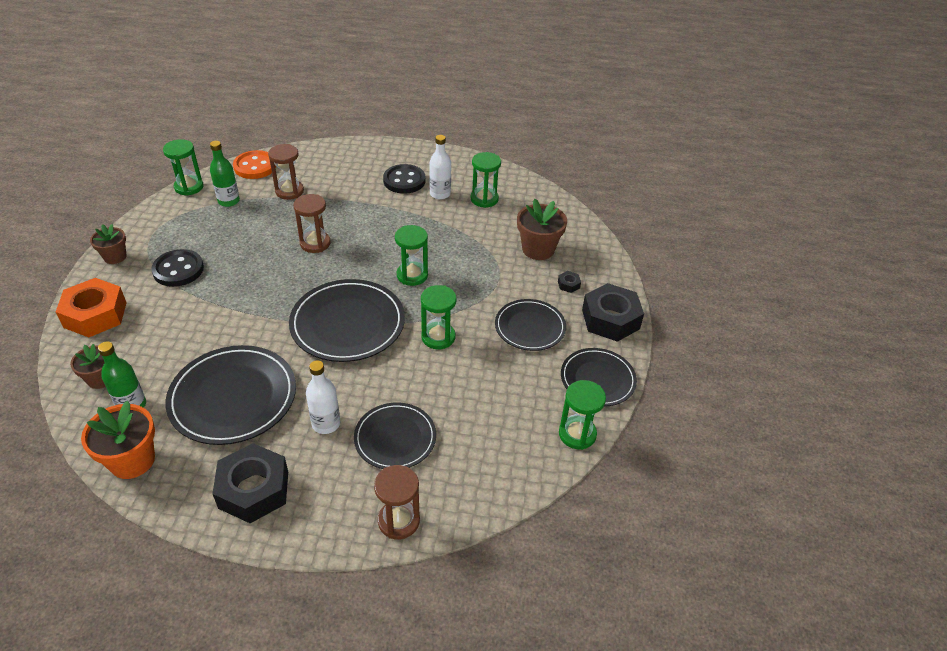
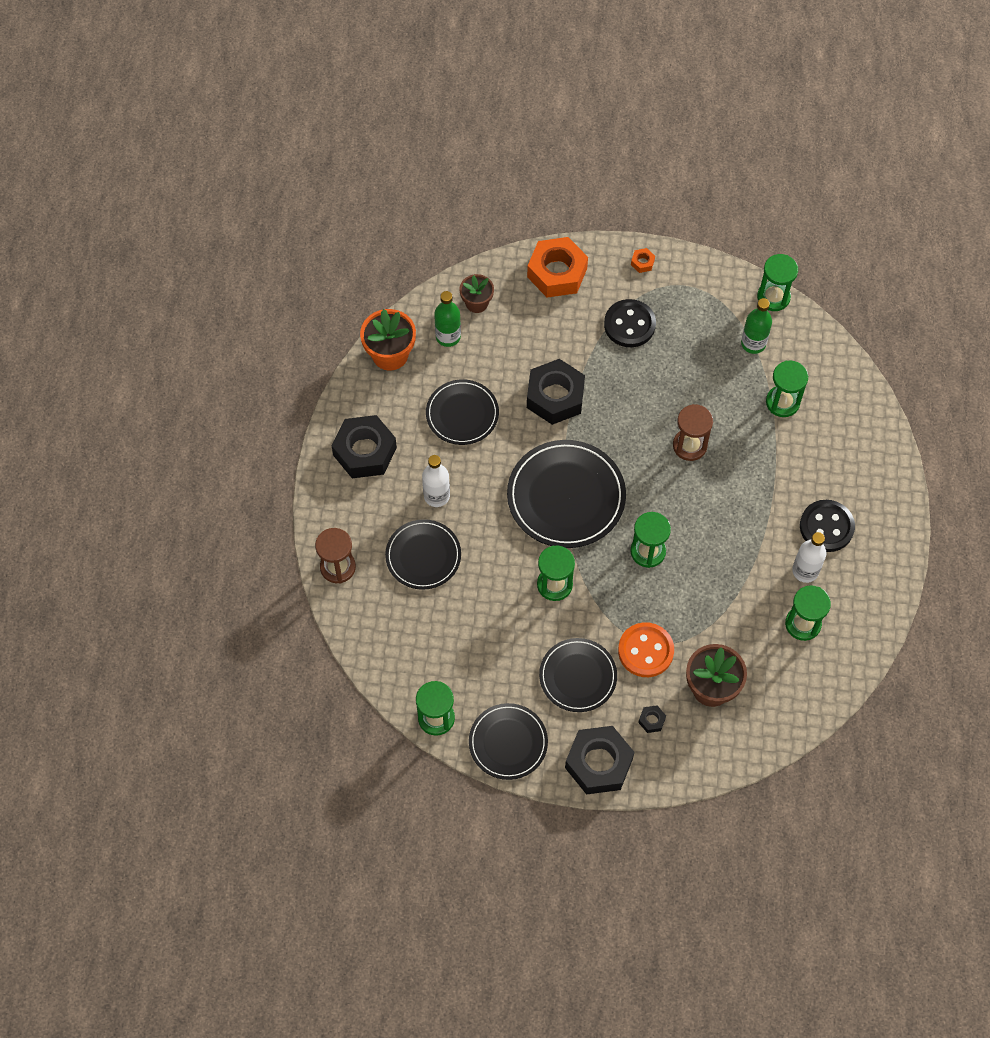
camera: 90 degrees right, 20 degrees up
brown flower pot [90,224,127,264] -> orange nut [631,248,655,273]
black plate [166,345,296,445] -> black plate [426,380,499,445], size x0.63
orange button [233,150,276,179] -> orange button moved to [618,622,674,677]
brown hourglass [268,144,304,200] -> green hourglass [766,361,808,417]
none -> black nut [527,359,585,425]

